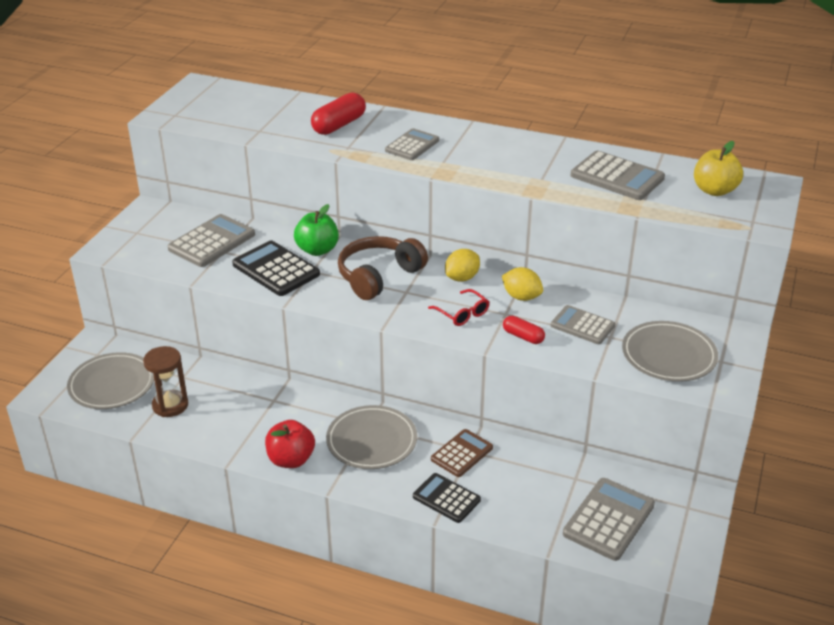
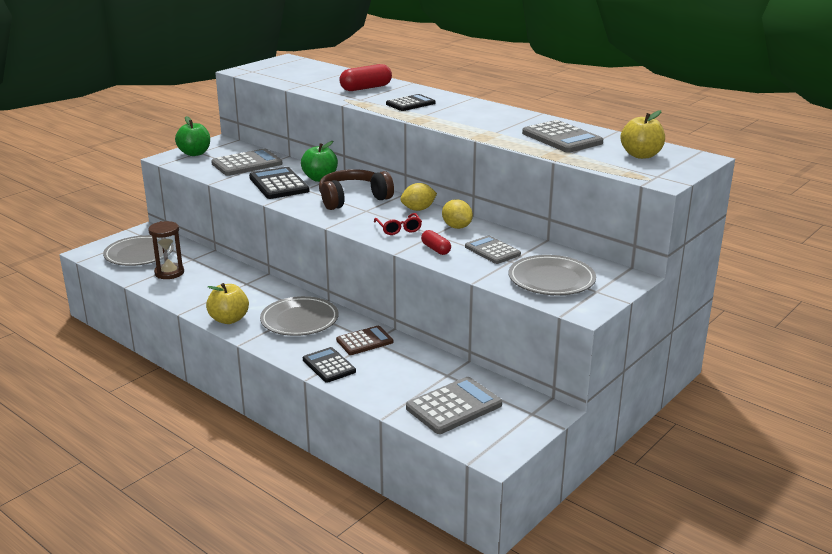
camera: 20 degrees right, 10 degrees down
red apple [265,420,315,468] -> yellow apple [206,283,249,324]
grey calculator [385,128,439,160] -> black calculator [386,94,435,111]
none -> green apple [175,116,210,156]

